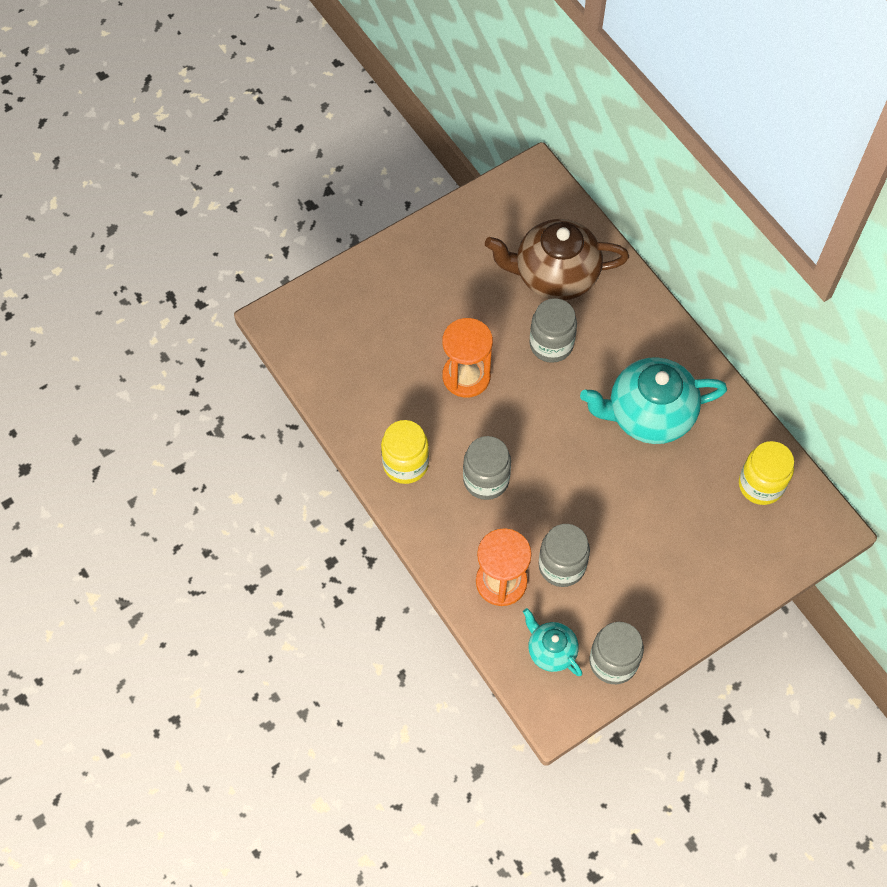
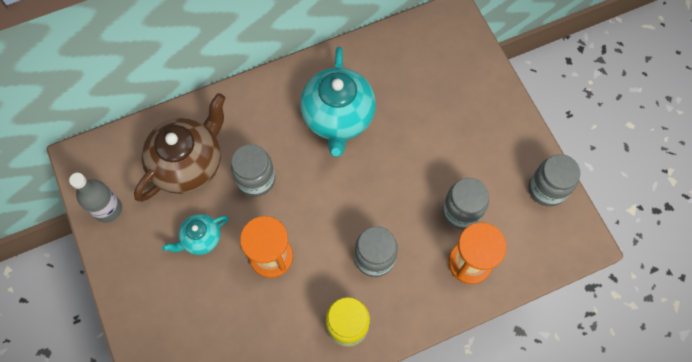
camera: 80 degrees left, 5 degrees up
brown teapot [485,219,629,300] -> brown teapot turned 150 degrees counterclockwise [134,93,225,202]
turquoise teapot [523,608,582,676] -> turquoise teapot moved to [162,214,229,255]
yellow jar [739,441,794,505] -> none
none -> grey bottle [69,173,122,223]

